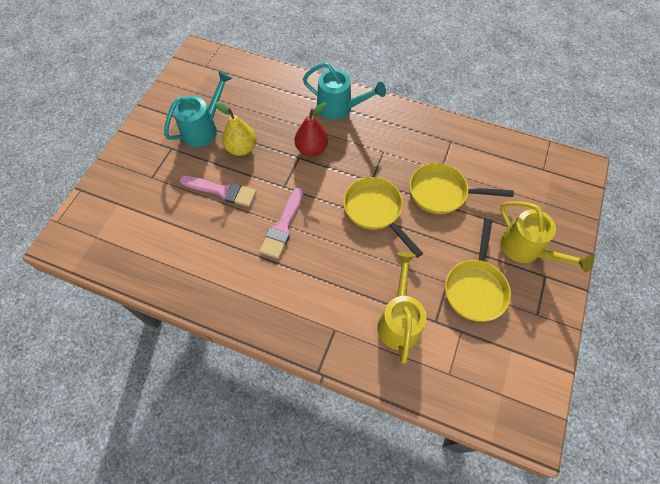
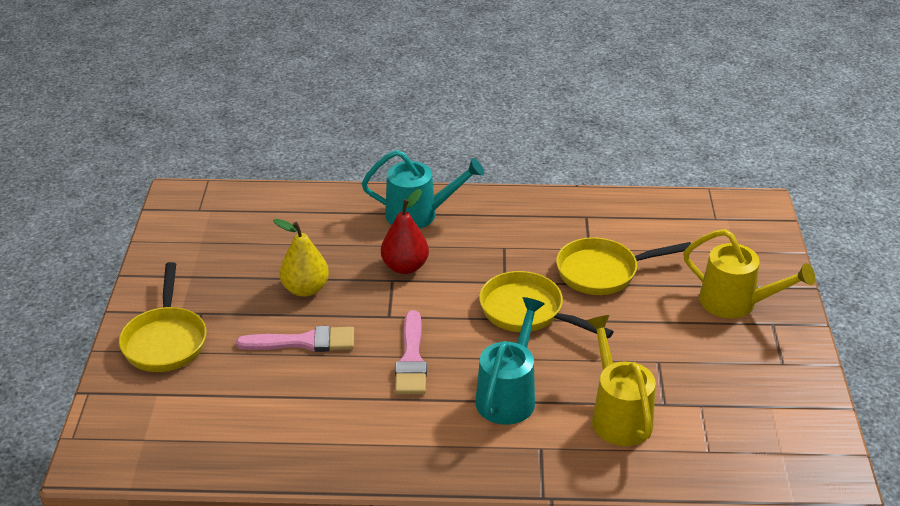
camera: 20 degrees left, 25 degrees down
turquoise watering can [164,71,232,147] -> turquoise watering can moved to [475,297,545,425]
yellow pan [445,219,511,321] -> yellow pan moved to [119,262,207,372]

